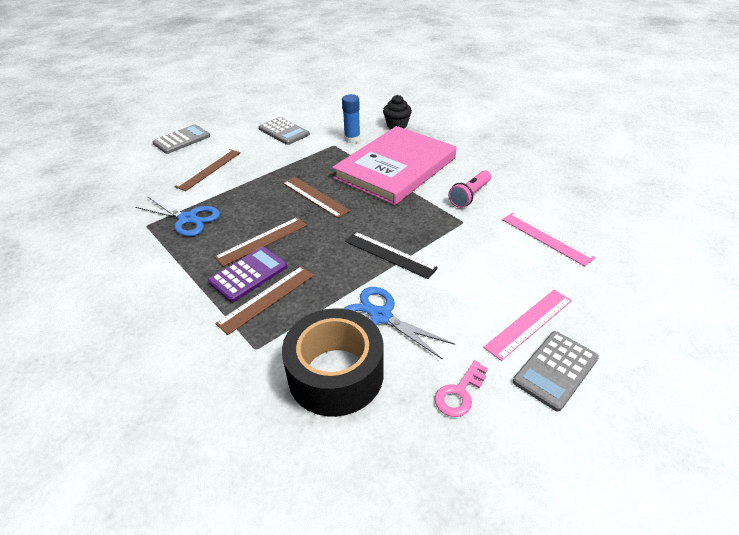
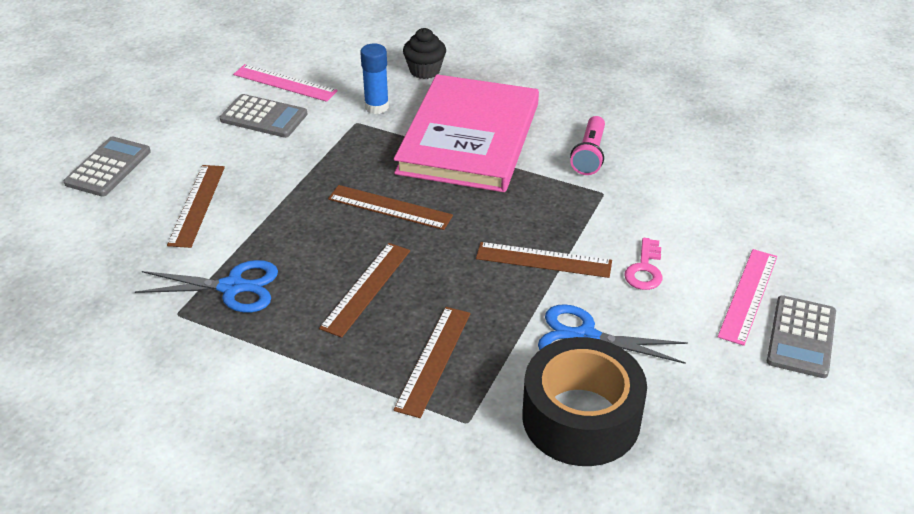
camera: 25 degrees left, 0 degrees up
purple calculator [208,247,287,302] -> none
black ruler [345,232,438,279] -> brown ruler [476,242,612,278]
pink key [435,360,488,417] -> pink key moved to [624,238,663,290]
pink ruler [502,212,596,266] -> pink ruler moved to [233,64,338,102]

